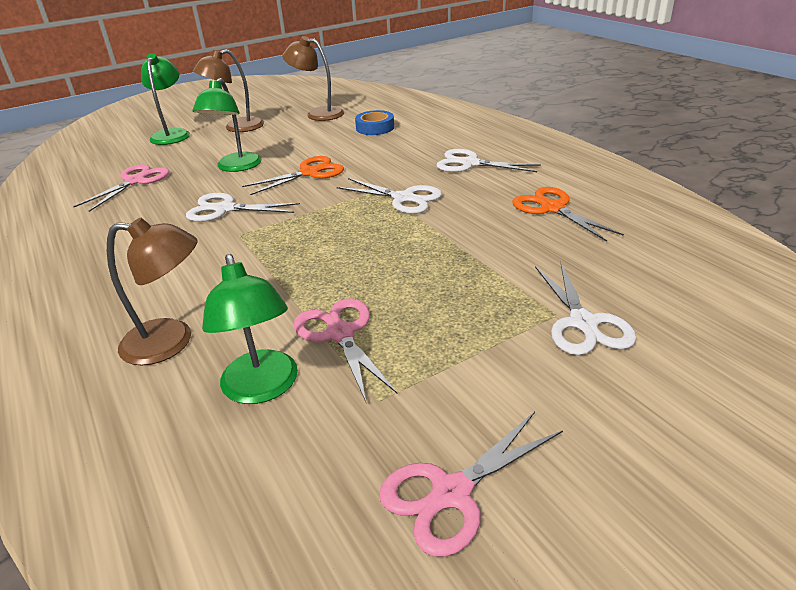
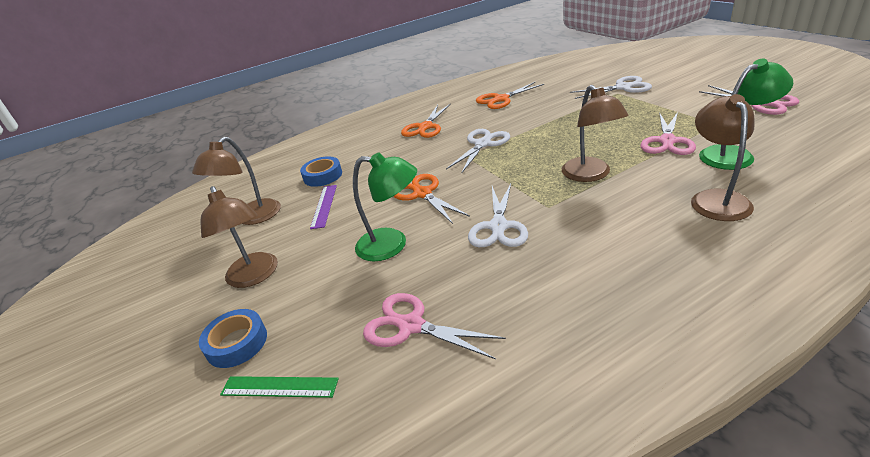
camera: 85 degrees left, 0 degrees up
green lamp [141,53,190,145] -> blue tape [199,309,267,368]
pink scissors [294,298,398,402] -> pink scissors turned 45 degrees counterclockwise [641,112,696,155]
white scissors [436,149,541,172] -> orange scissors [401,104,451,138]
none -> green ruler [220,376,339,398]
none -> purple ruler [310,185,337,229]
none -> brown lamp [562,85,629,182]

